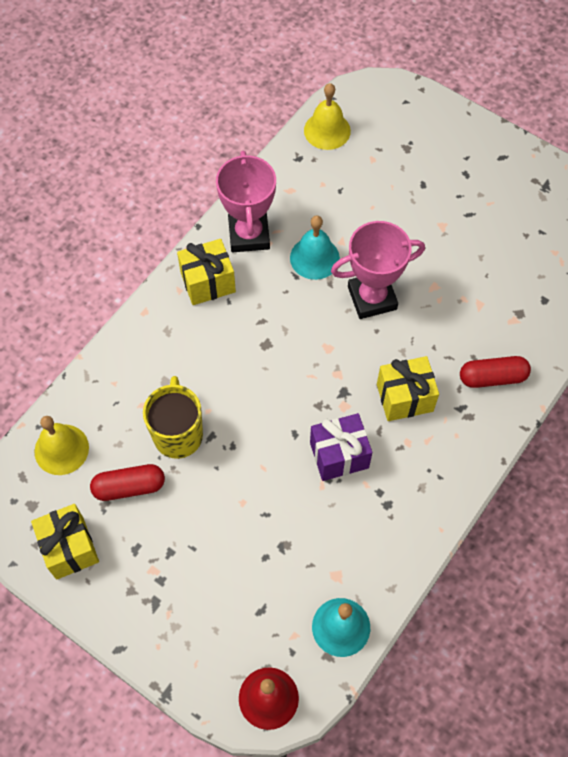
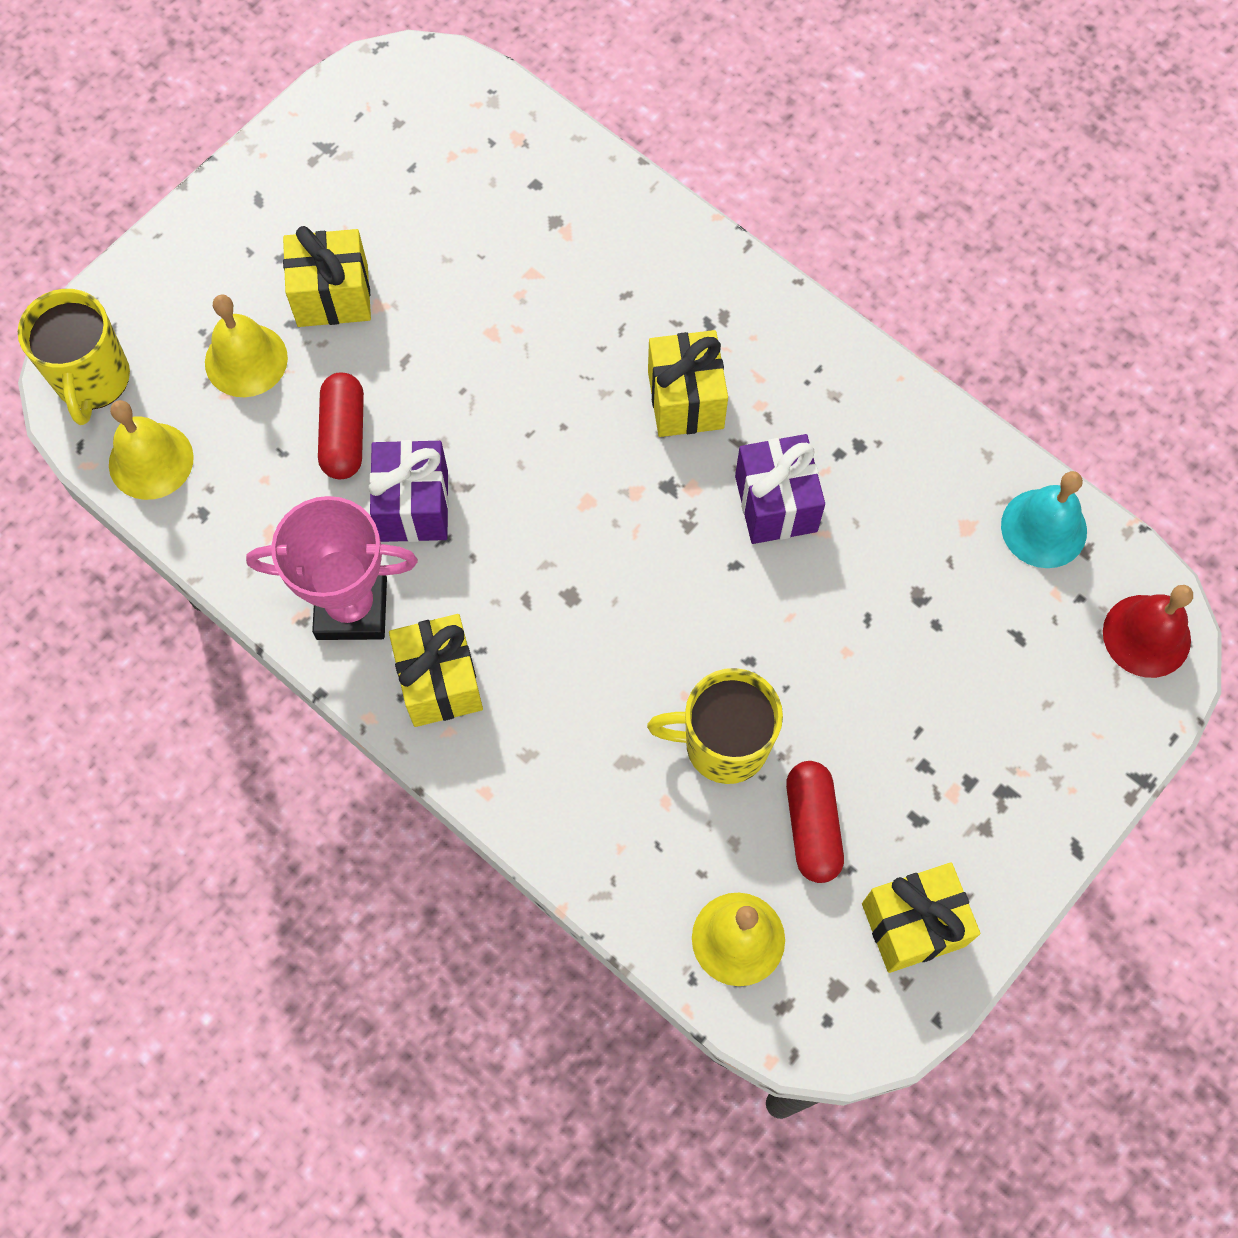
camera: 85 degrees left, 5 degrees up
turquoise bell [290,215,340,280] -> purple gift [368,440,449,542]
pink trophy [331,221,425,319] -> none
red capsule [460,356,531,388] -> red capsule moved to [318,373,364,479]
none -> yellow mug [18,289,130,425]
none -> yellow bell [205,294,288,397]
none -> yellow gift [283,226,371,327]

